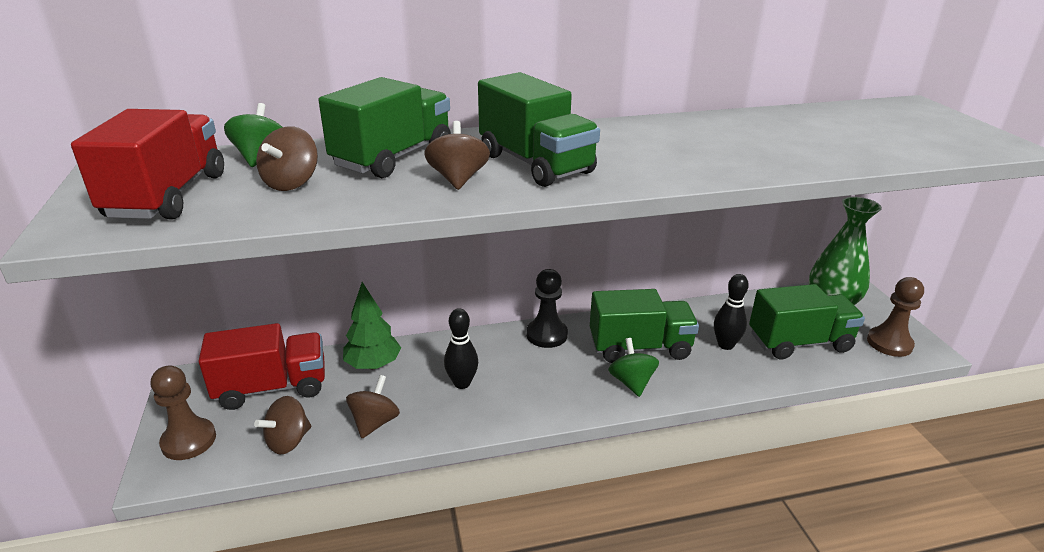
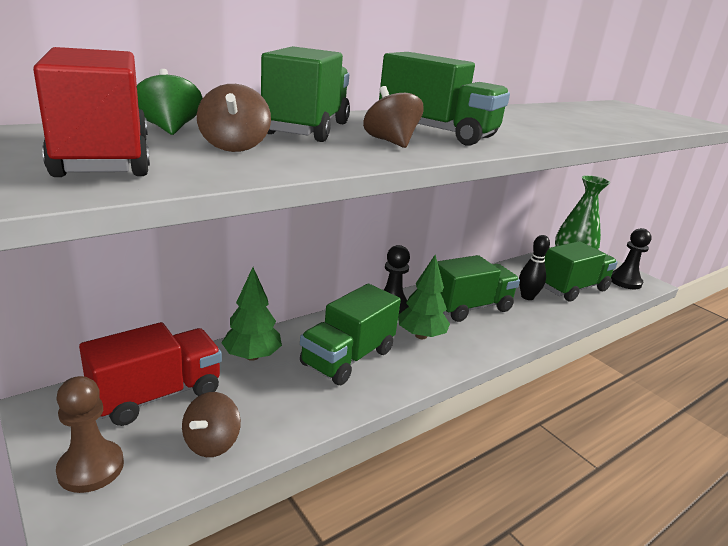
camera: 25 degrees left, 5 degrees down
brown spinning top [346,375,400,438] -> none
black bowling pin [444,308,478,389] -> green truck [300,284,401,385]
green spinning top [608,338,659,397] -> none
brown pawn [867,277,924,357] -> black pawn [611,228,652,289]
none -> green tree [398,255,450,339]

